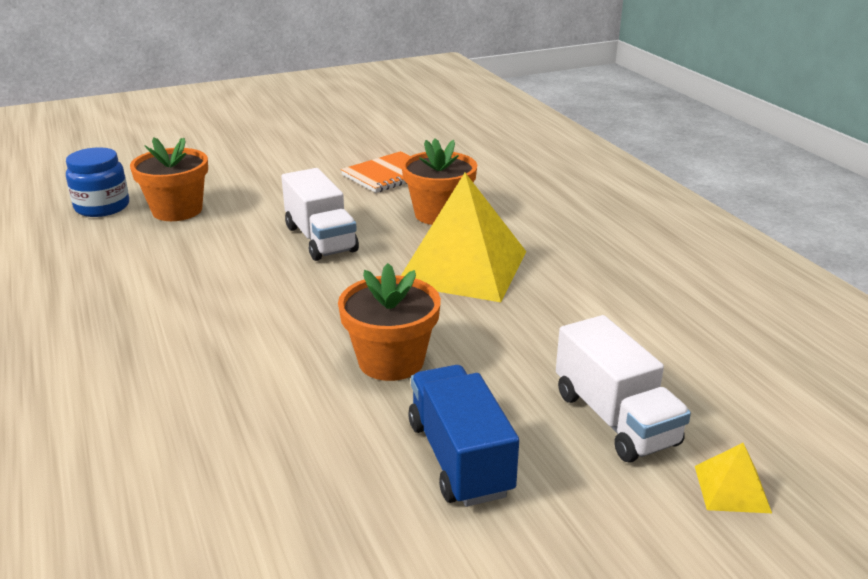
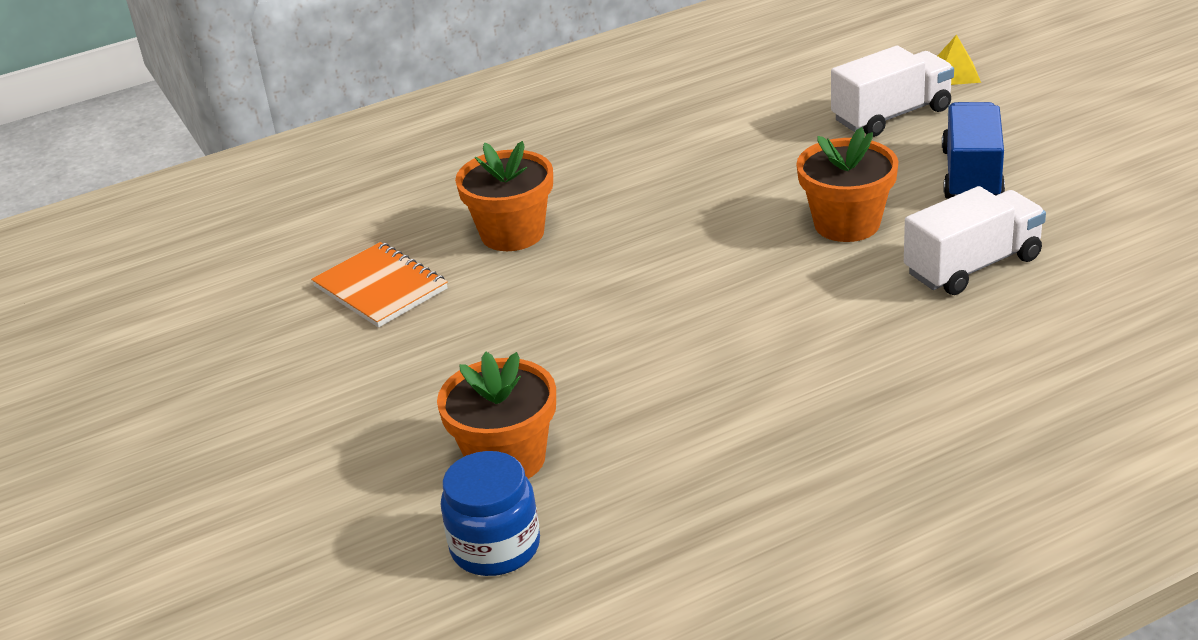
camera: 90 degrees left, 5 degrees up
white truck [281,168,359,261] -> white truck moved to [904,186,1046,295]
yellow pyramid [401,173,526,302] -> none
blue truck [408,365,519,507] -> blue truck turned 120 degrees clockwise [942,102,1005,199]

